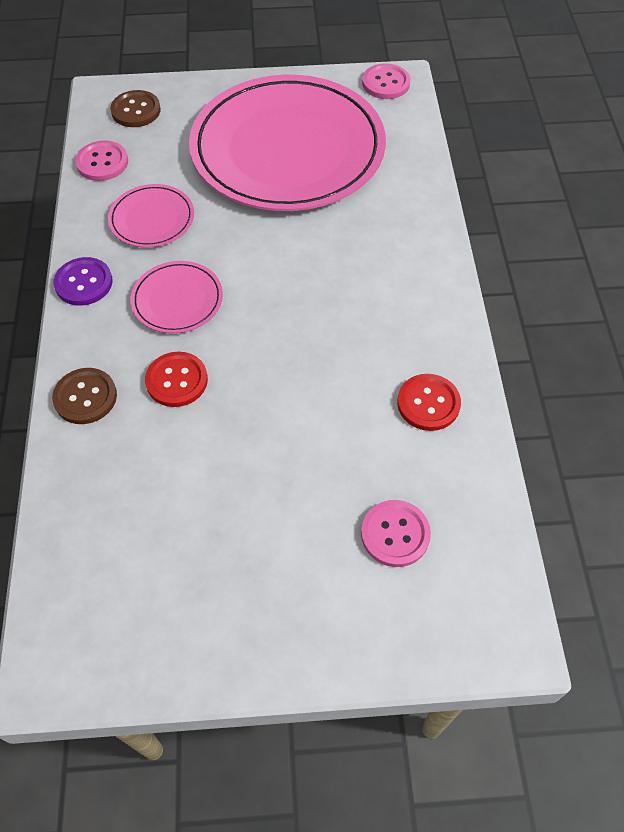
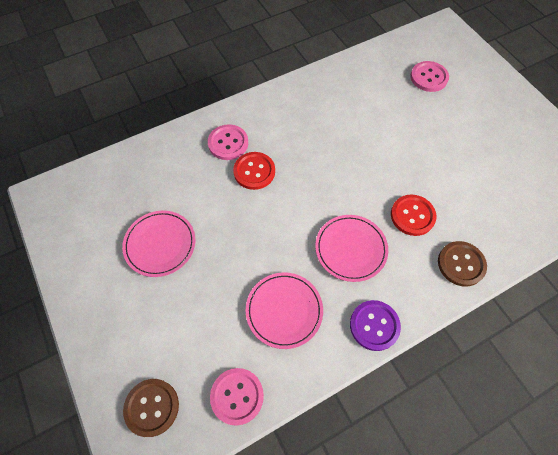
camera: 115 degrees left, 5 degrees up
pink plate [189,75,386,211] -> pink plate [122,210,195,277], size x0.41
pink button [362,63,410,99] -> pink button moved to [208,124,248,160]
red button [397,374,461,431] -> red button moved to [233,152,275,190]

